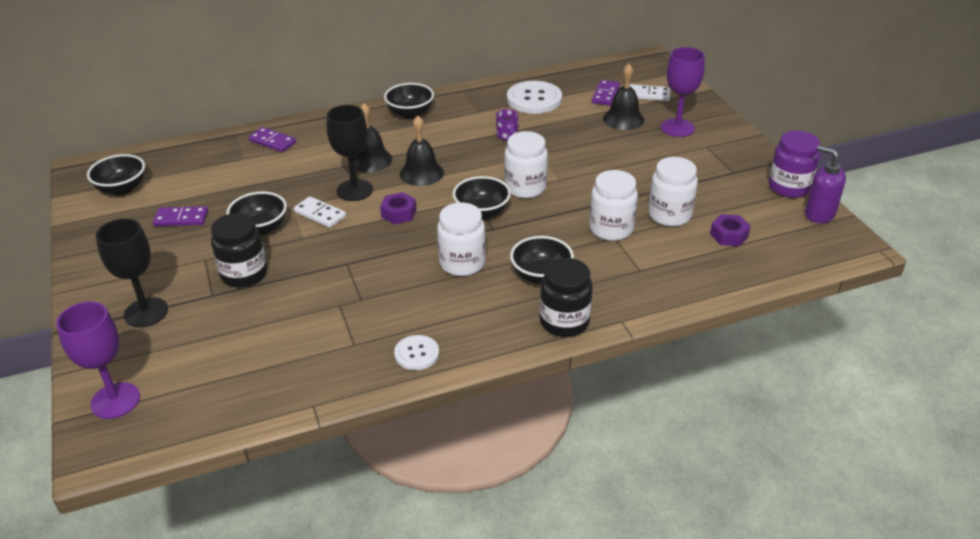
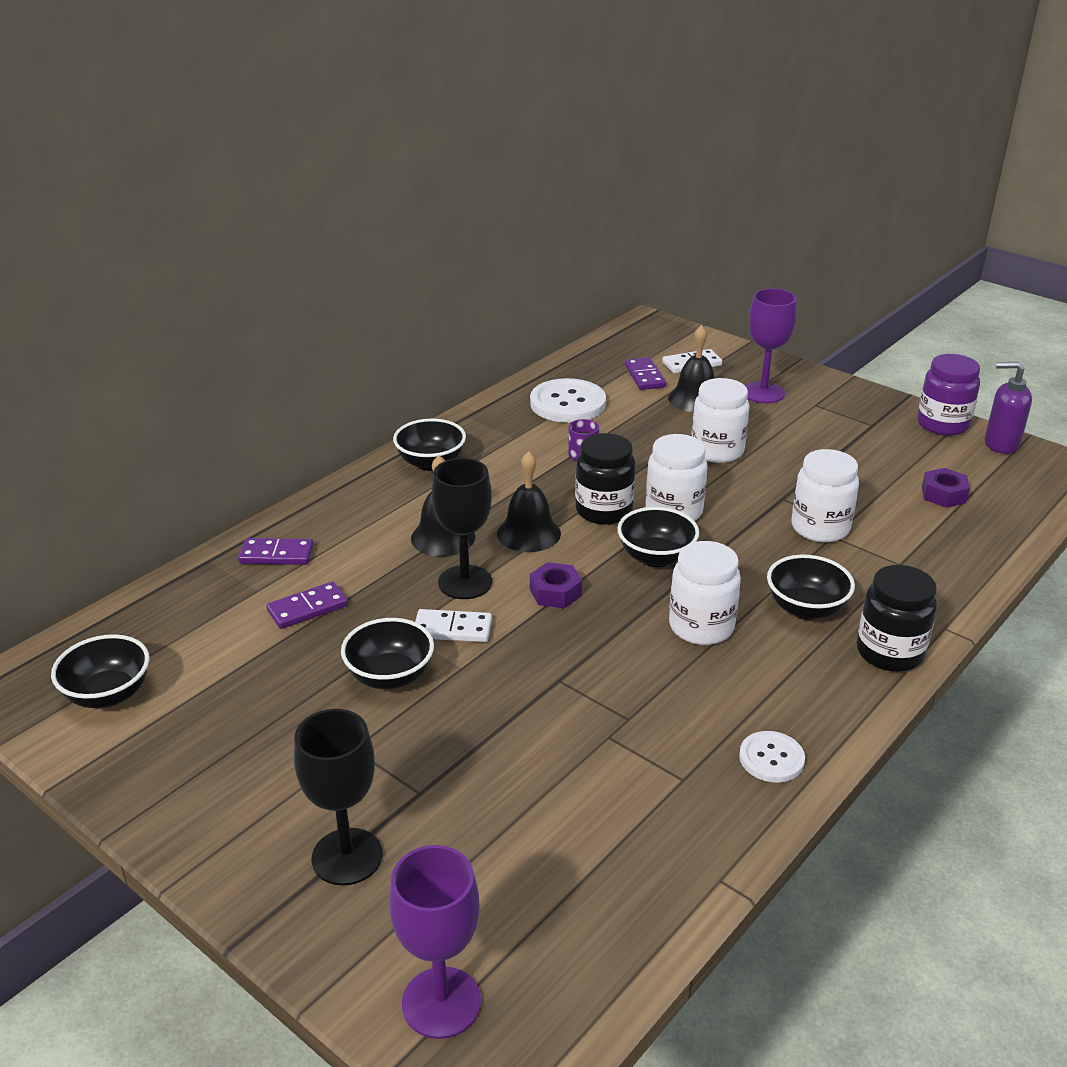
camera: 30 degrees left, 5 degrees down
purple domino [153,206,208,226] -> purple domino moved to [266,582,348,629]
black jar [211,213,267,288] -> black jar moved to [575,433,635,525]
white jar [648,157,698,227] -> white jar moved to [691,378,750,463]

